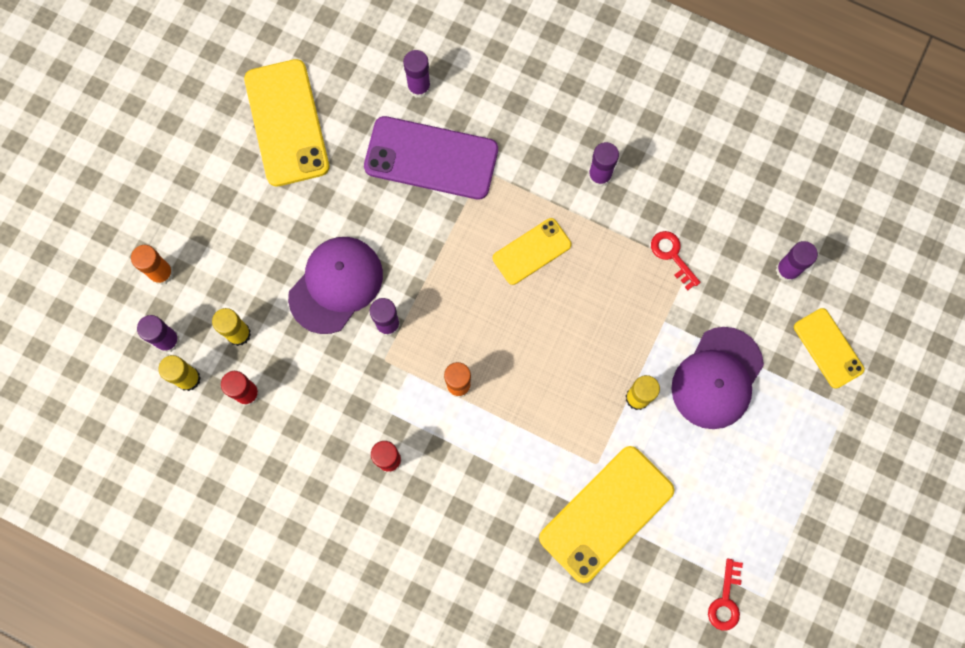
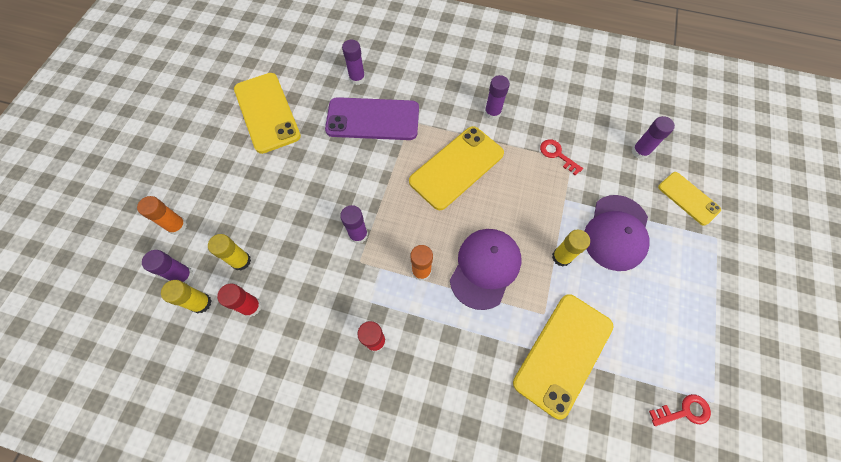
camera: 10 degrees left, 10 degrees down
purple cap [288,237,383,334] -> purple cap moved to [450,229,521,310]
yellow phone [493,218,571,285] -> yellow phone [409,126,504,210], size x1.71
red key [708,559,743,630] -> red key turned 105 degrees counterclockwise [649,394,711,426]

